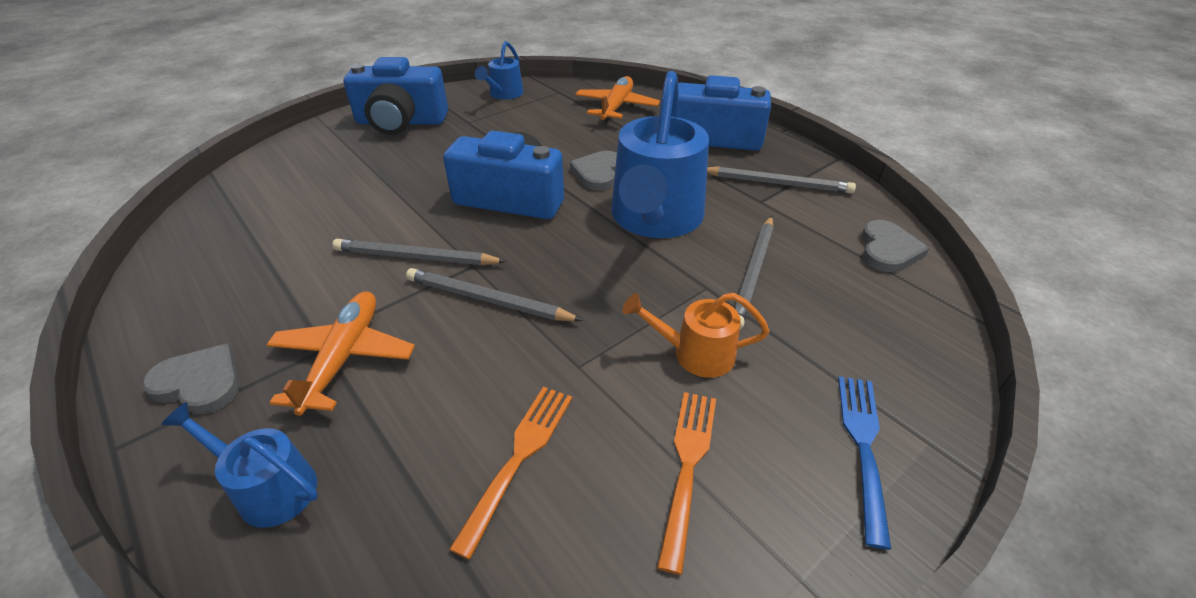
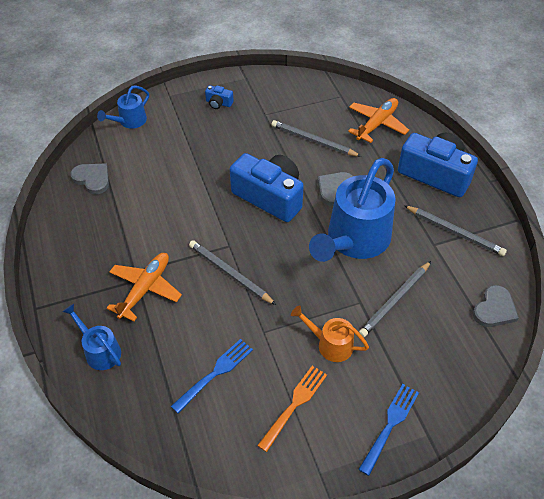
camera: 20 degrees right, 10 degrees up
grey heart [142,343,240,414] -> grey heart moved to [70,163,109,194]
grey pencil [332,239,507,265] -> grey pencil moved to [271,120,362,157]
blue camera [344,57,448,135] -> blue camera [205,85,234,109], size x0.42
orange fork [449,387,572,559] -> blue fork [171,339,253,414]
blue watering can [475,41,524,100] -> blue watering can moved to [97,86,149,129]

